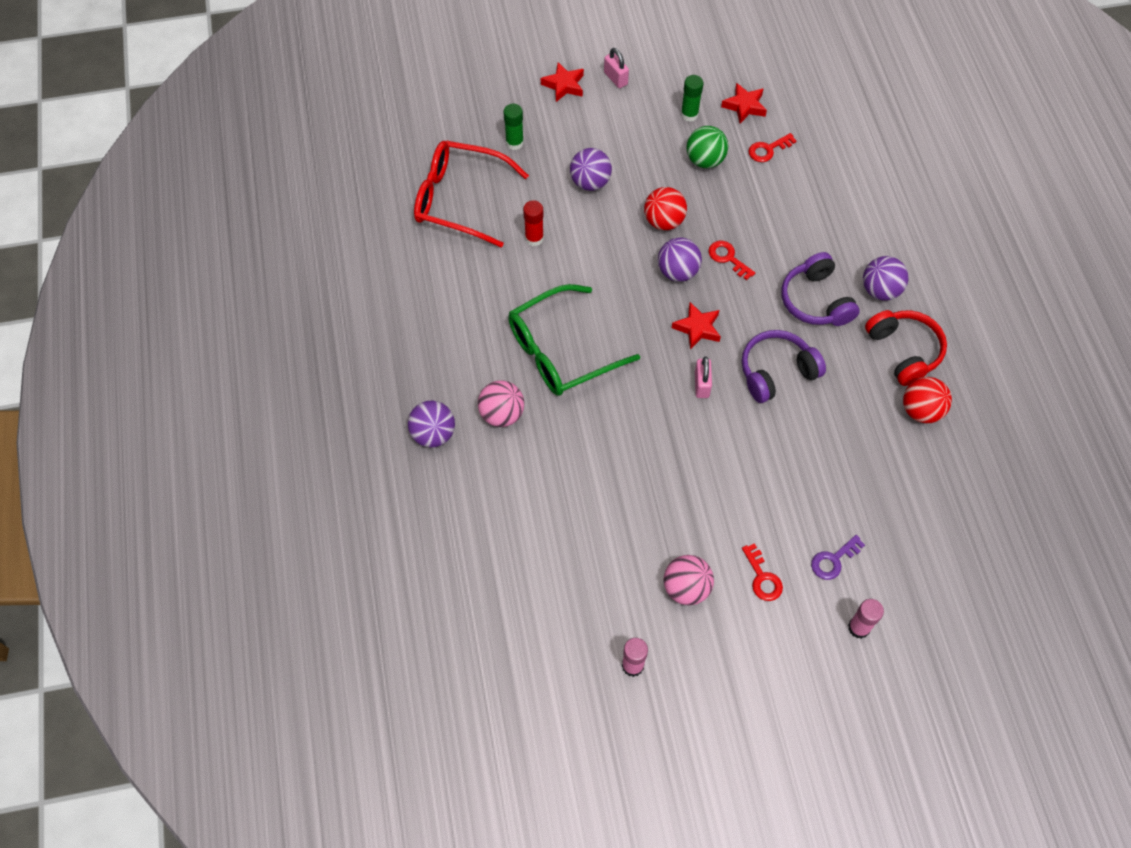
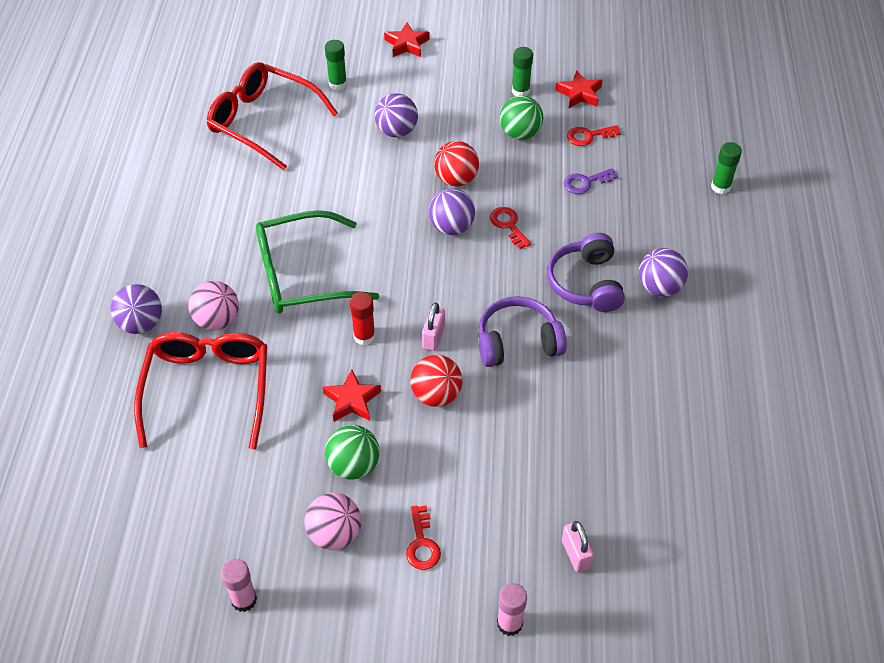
camera: 15 degrees right, 10 degrees down
red glue stick [523,200,544,246] -> red glue stick moved to [350,292,375,345]
pink padlock [604,48,629,88] -> pink padlock moved to [562,521,594,572]
red star [672,302,721,350] -> red star moved to [323,369,381,422]
purple key [811,535,865,580] -> purple key moved to [564,168,618,194]
red headphones [865,310,947,386] -> none
red ball [903,377,952,423] -> red ball moved to [410,355,462,407]
none -> red glasses [134,332,267,449]
none -> green ball [325,425,380,480]
none -> green glue stick [711,142,742,194]

